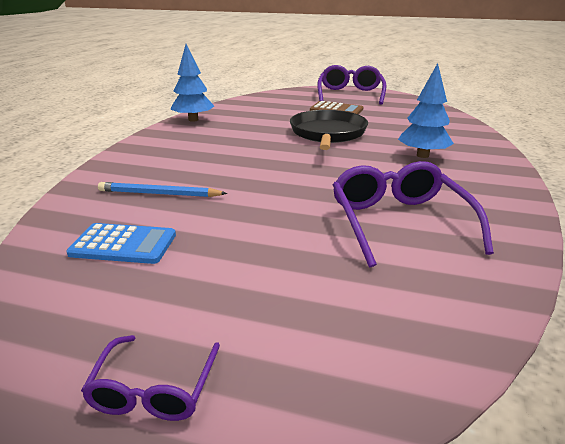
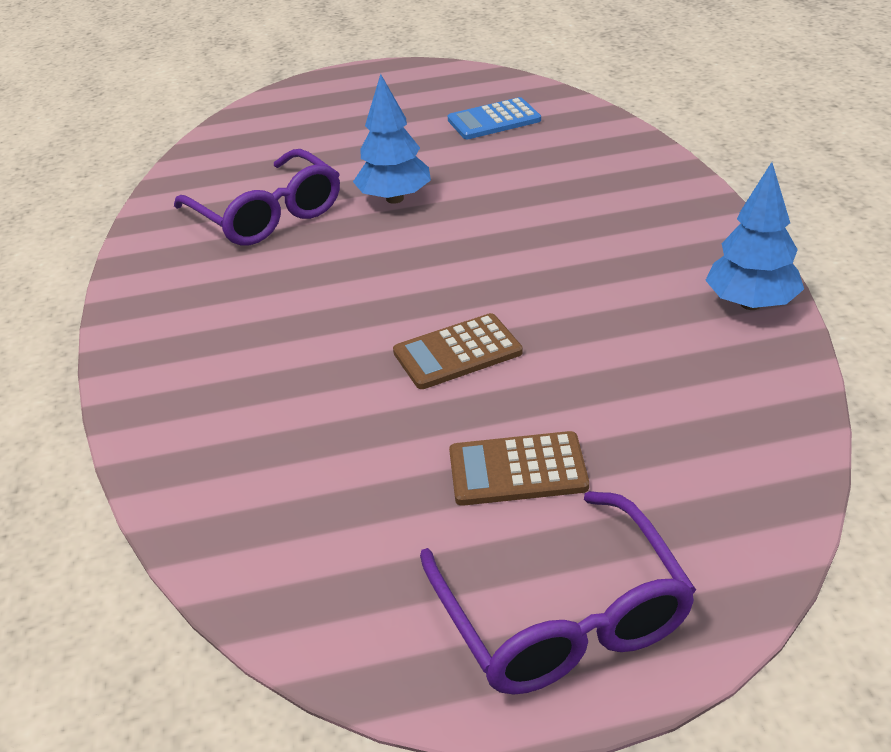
camera: 155 degrees right, 10 degrees up
purple glasses [81,335,220,421] -> none
blue pencil [98,182,227,197] -> none
black pan [290,110,368,150] -> brown calculator [393,313,523,389]
blue tree [398,63,454,158] -> blue tree moved to [353,74,431,204]

